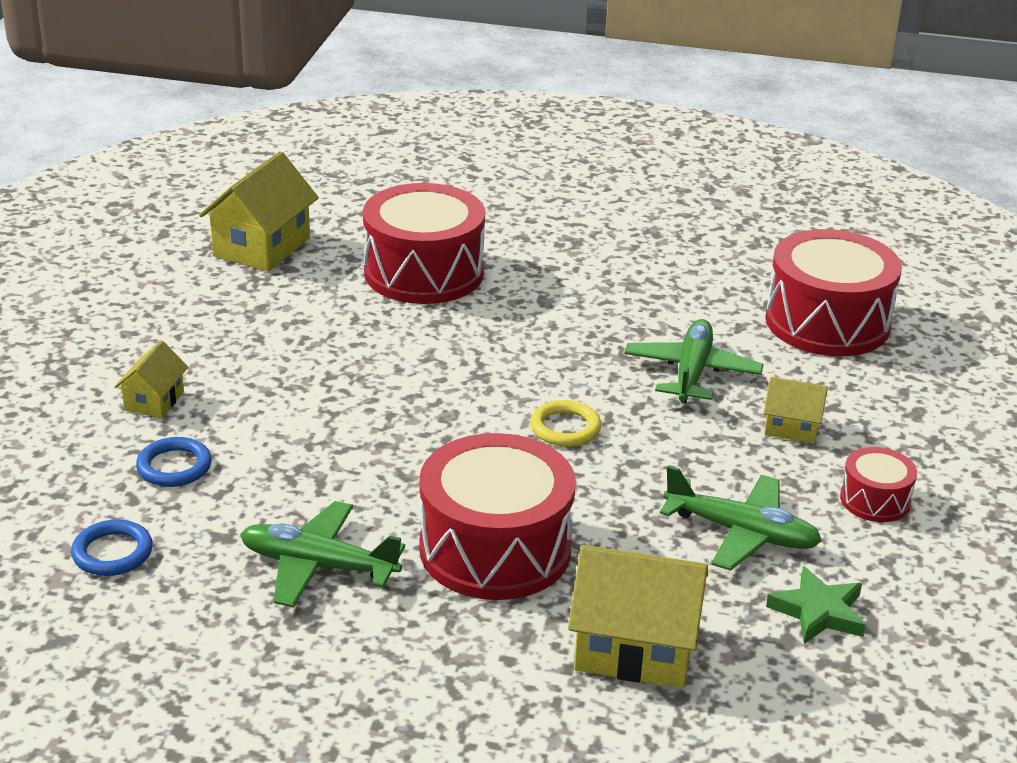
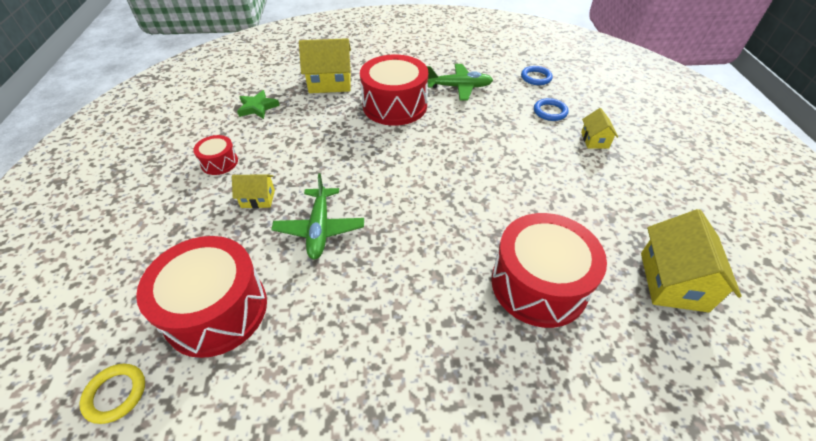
camera: 165 degrees right, 15 degrees up
yellow ring [530,400,601,447] -> yellow ring moved to [79,364,145,424]
green plane [660,465,822,571] -> none

